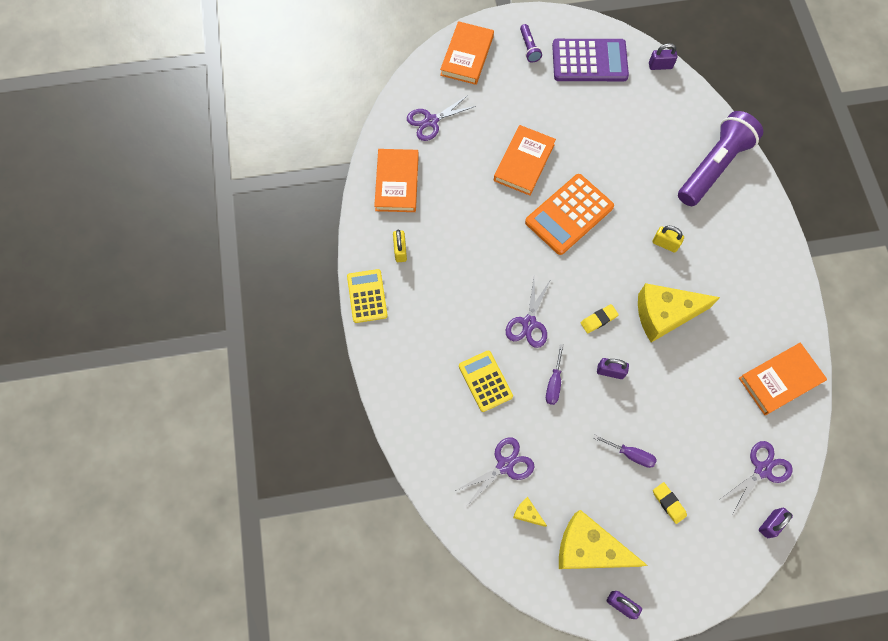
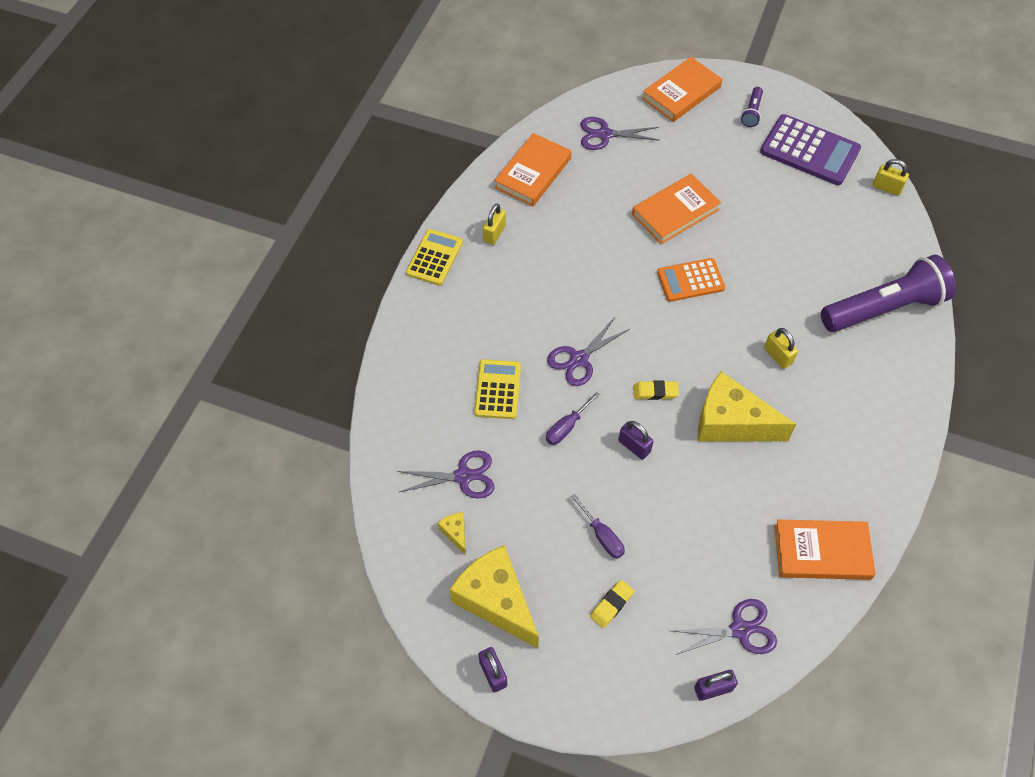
camera: 30 degrees right, 10 degrees down
orange calculator [525,174,614,255] -> orange calculator [657,258,725,302], size x0.64
purple padlock [649,43,678,70] -> yellow padlock [873,159,909,195]
yellow eraser [653,482,687,524] -> yellow eraser turned 45 degrees clockwise [590,580,634,628]

